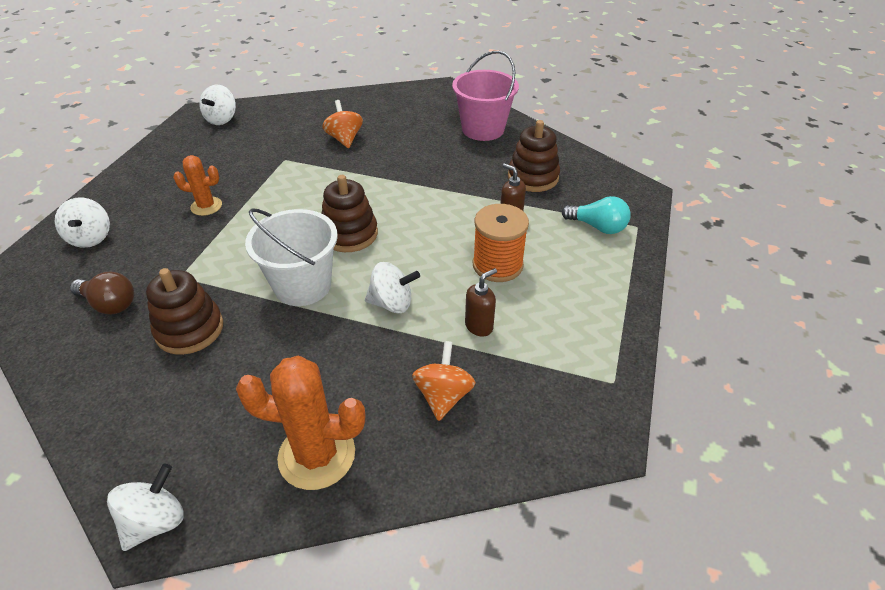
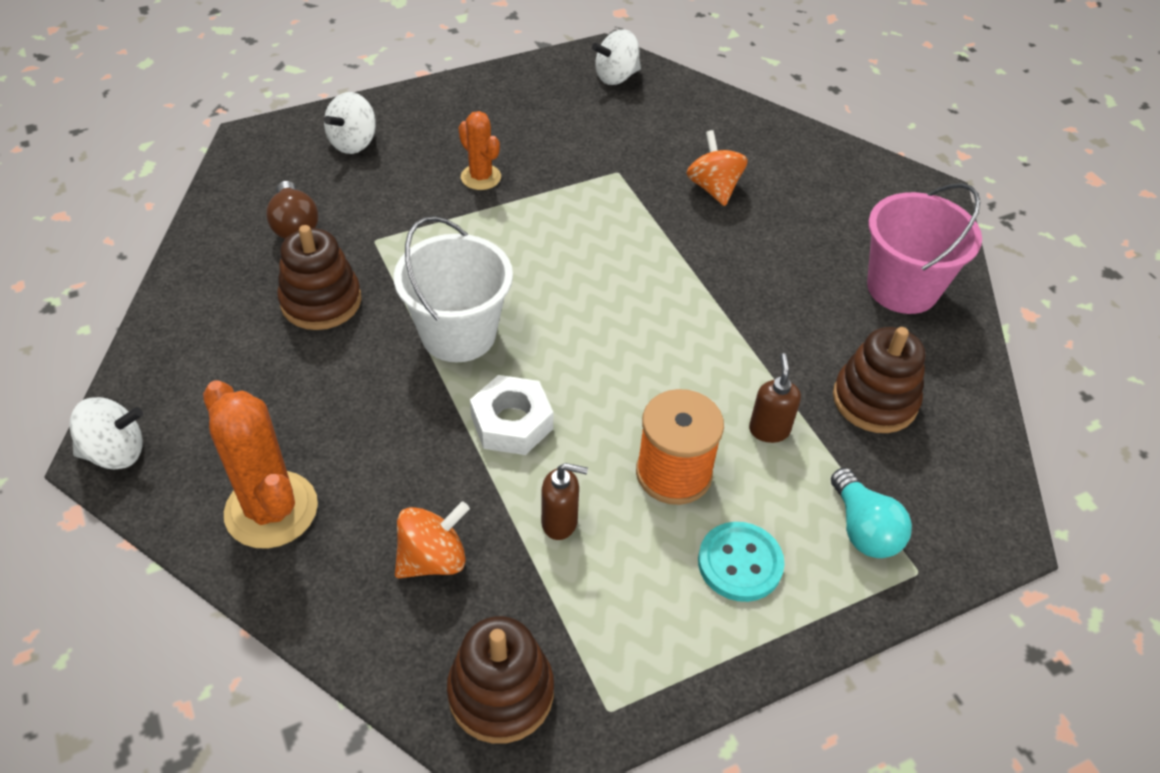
camera: 45 degrees right, 5 degrees up
brown stacking toy [321,175,378,252] -> brown stacking toy moved to [447,616,554,744]
orange spinning top [322,100,363,148] -> orange spinning top turned 45 degrees counterclockwise [687,130,748,206]
white spinning top [365,262,420,313] -> white nut [470,375,553,455]
none -> turquoise button [698,522,784,602]

